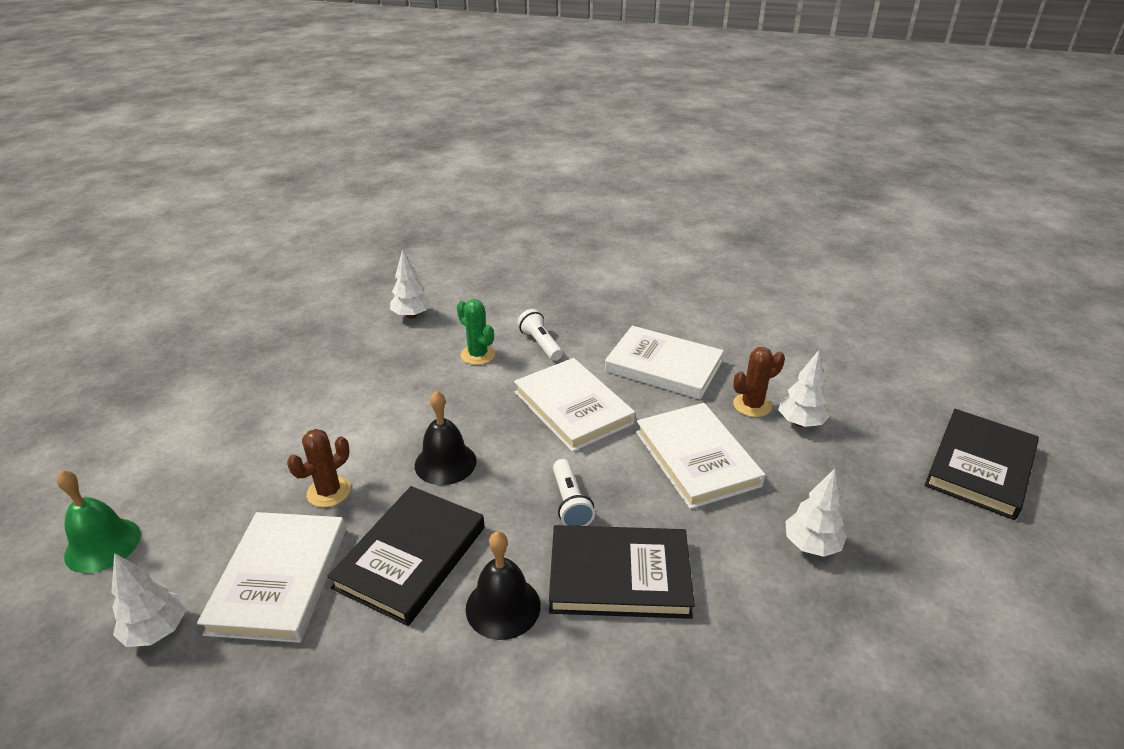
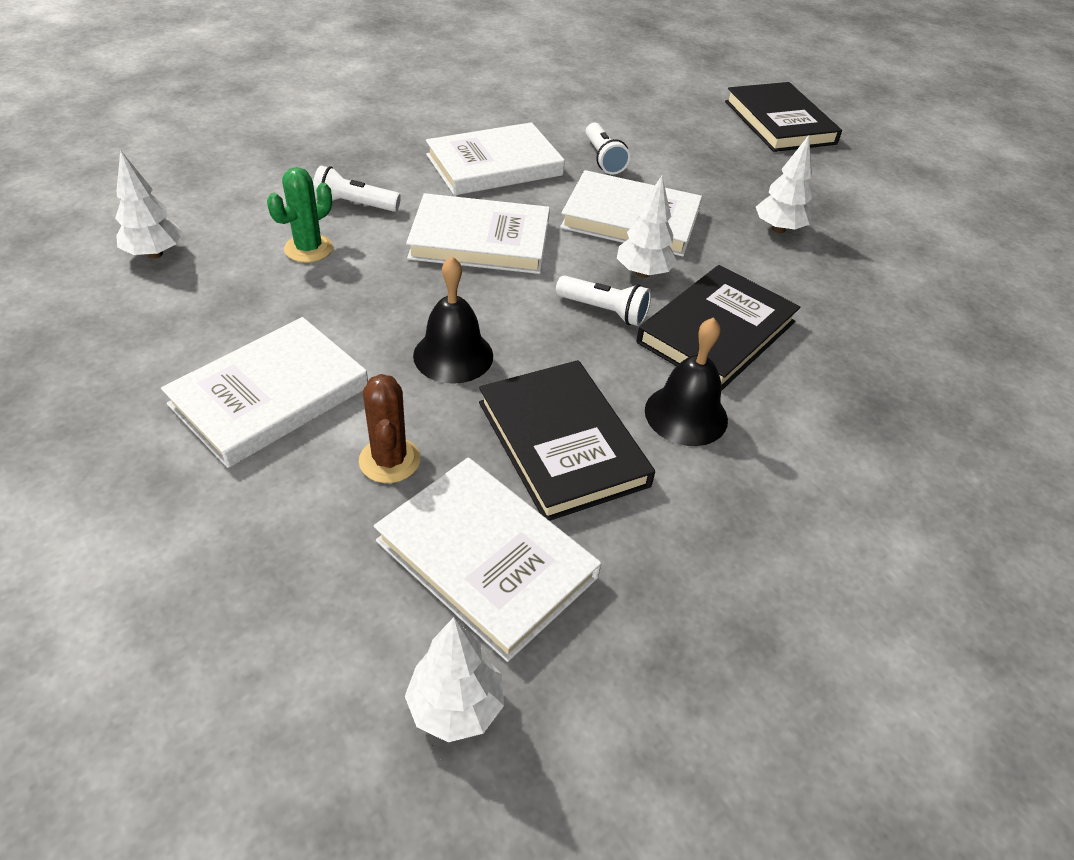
camera: 55 degrees left, 10 degrees up
green bell [57,470,141,573] -> none
green cactus [457,299,495,365] -> green cactus turned 45 degrees counterclockwise [267,167,333,263]
brown cactus [733,347,785,417] -> white flashlight [585,123,630,174]
white tree [778,350,830,427] -> white tree moved to [617,176,677,278]
none -> white book [161,317,368,468]

